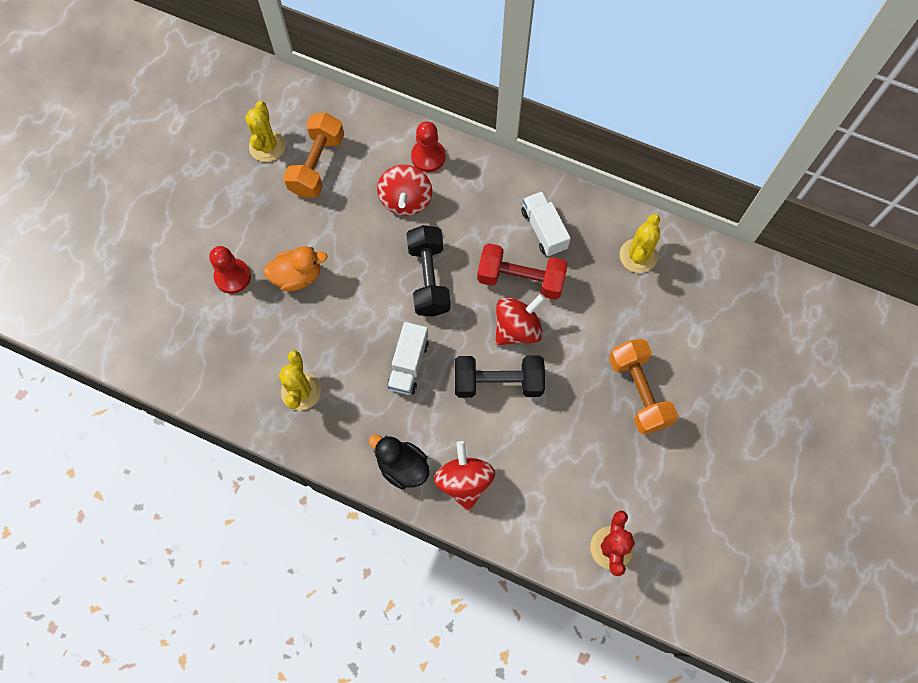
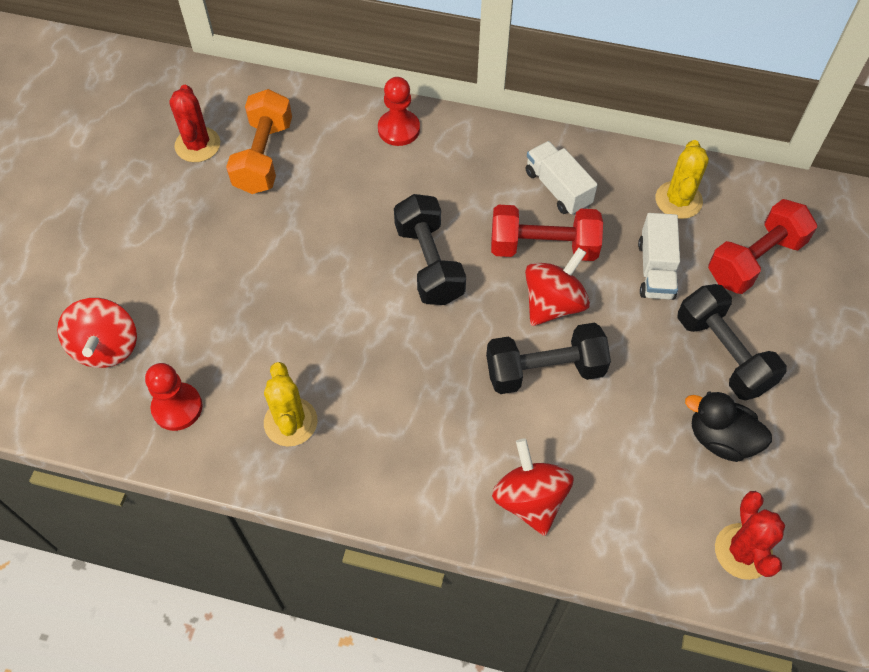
camera: 10 degrees left, 10 degrees down
red pawn [209,246,251,294] -> red pawn moved to [145,363,202,431]
yellow cactus [245,101,285,162] -> red cactus [169,85,220,162]
orange duck [264,246,327,291] -> none
black duck [369,435,429,490] -> black duck moved to [685,391,772,462]
red spinning top [377,165,432,216] -> red spinning top moved to [57,298,137,368]
white truck [387,322,429,395] -> white truck moved to [638,213,680,300]
orange dumbbell [609,339,678,434] -> black dumbbell [677,284,787,400]
none -> red dumbbell [708,199,817,294]

